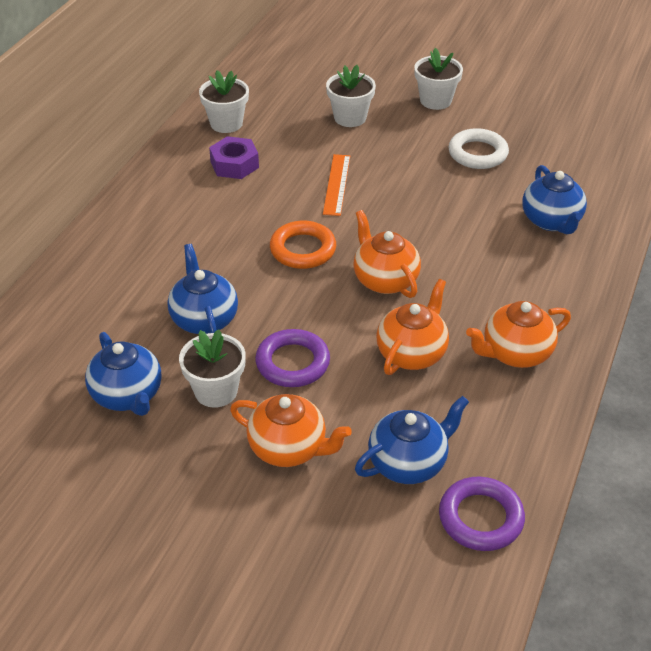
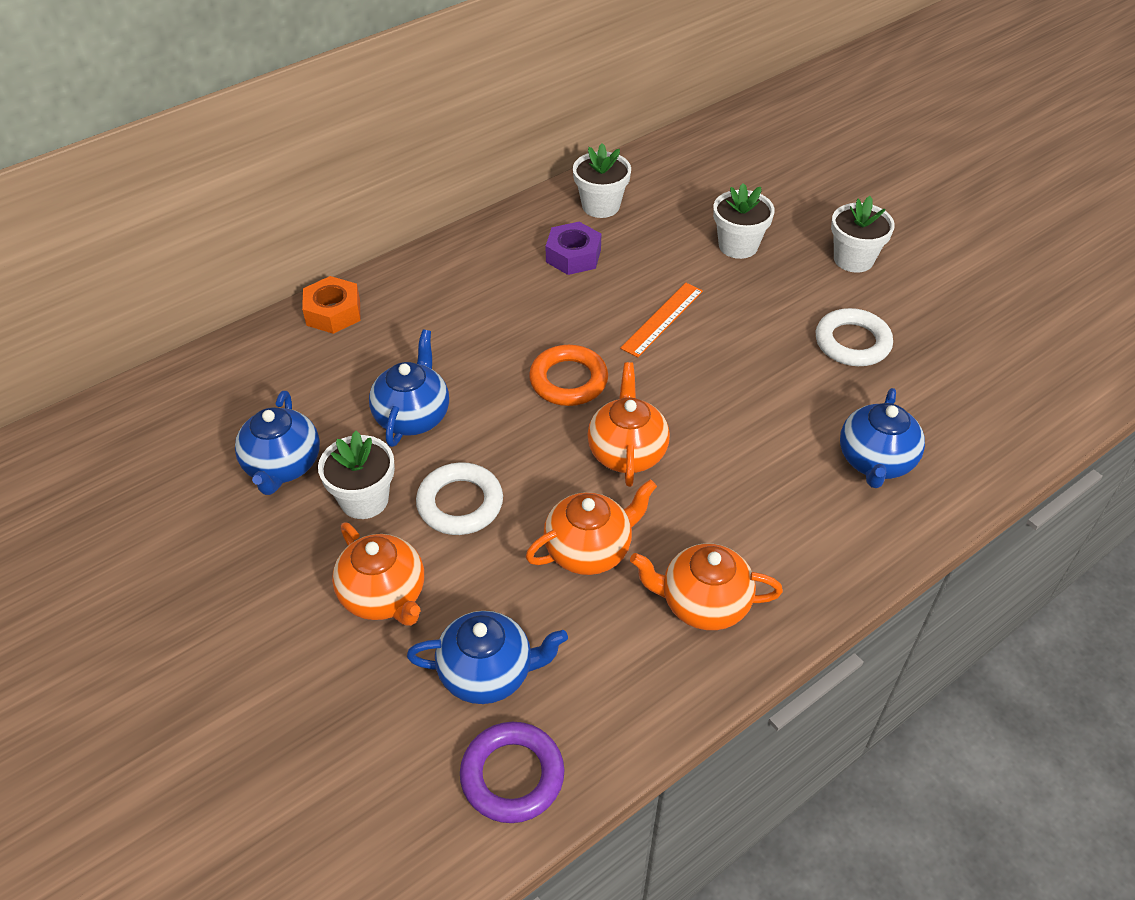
camera: 30 degrees right, 5 degrees up
purple ring [255,329,330,387] -> white ring [416,462,503,535]
none -> orange nut [302,276,360,334]

